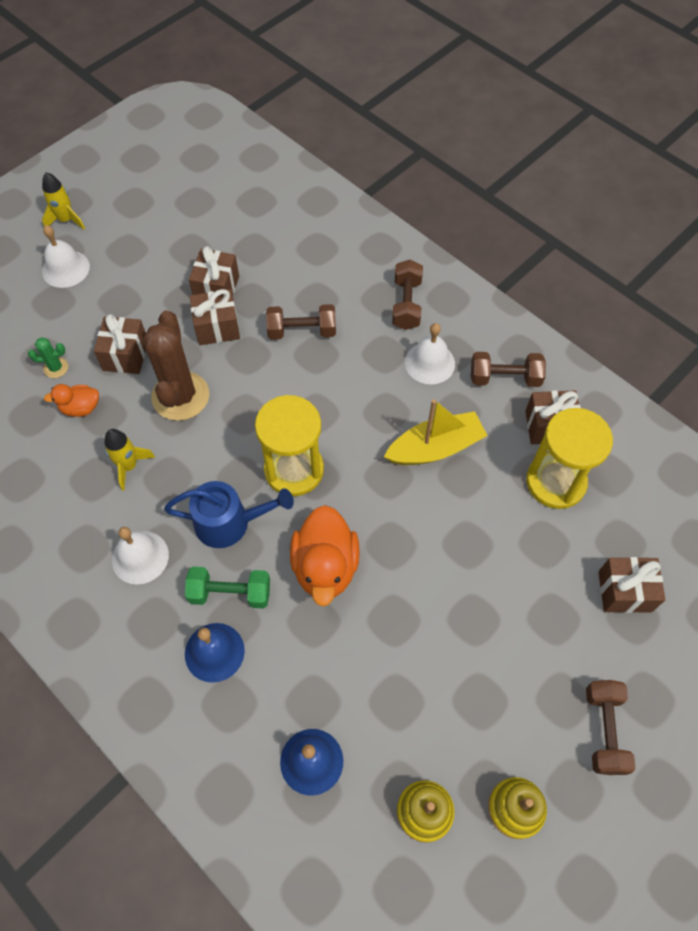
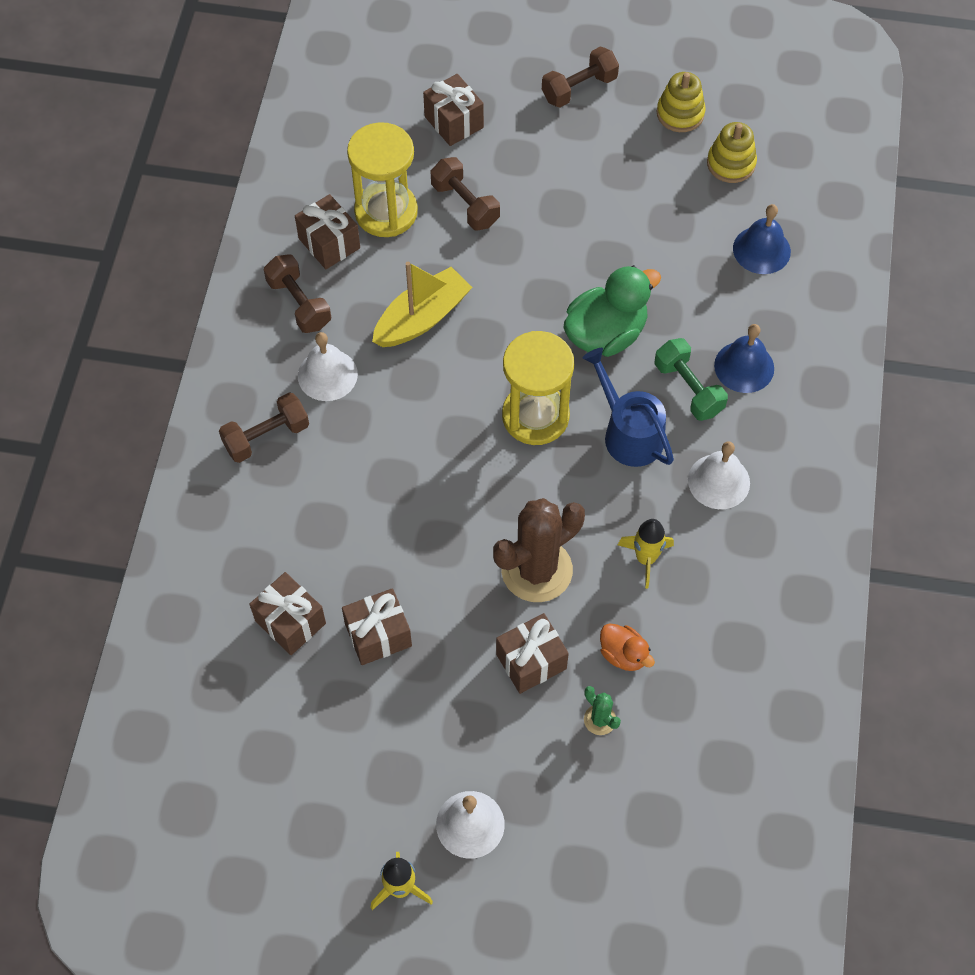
camera: 125 degrees left, 0 degrees up
brown gift [190,289,240,345] -> brown gift moved to [249,572,326,655]
brown dumbbell [266,304,336,340] -> brown dumbbell moved to [431,157,500,230]
orange duck [290,505,360,606] -> green duck [564,265,661,357]
yellow boat [384,399,488,465] -> yellow boat turned 105 degrees clockwise [372,262,473,347]

